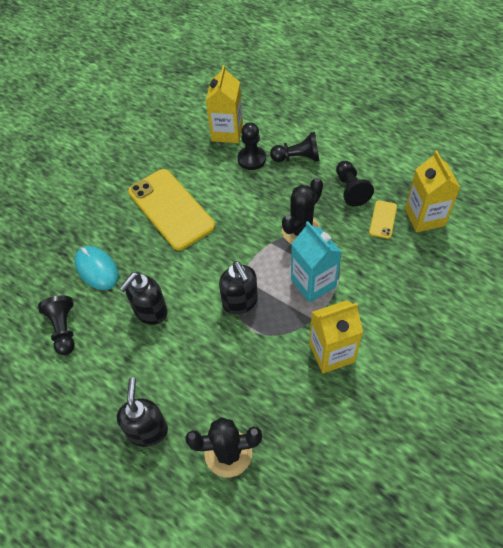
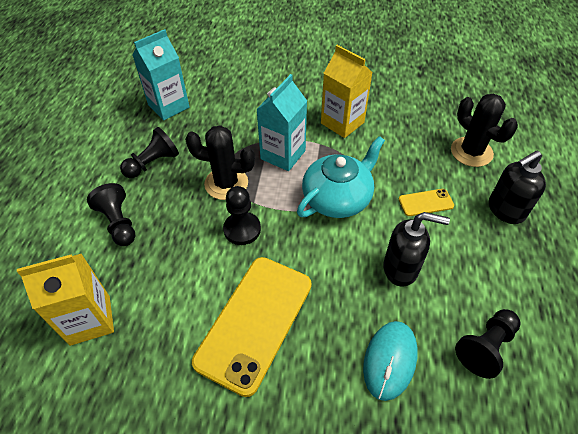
camera: 120 degrees left, 5 degrees down
black soap dispenser [219,261,258,315] -> turquoise teapot [297,136,385,218]
black pawn [238,122,266,170] -> black pawn moved to [223,186,261,245]
yellow phone [369,200,397,239] -> yellow phone moved to [399,189,454,216]
yellow carton [405,150,461,232] -> turquoise carton [133,29,189,120]

